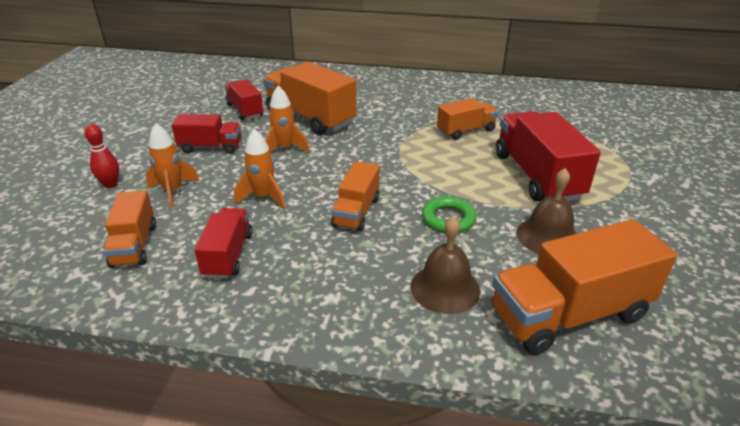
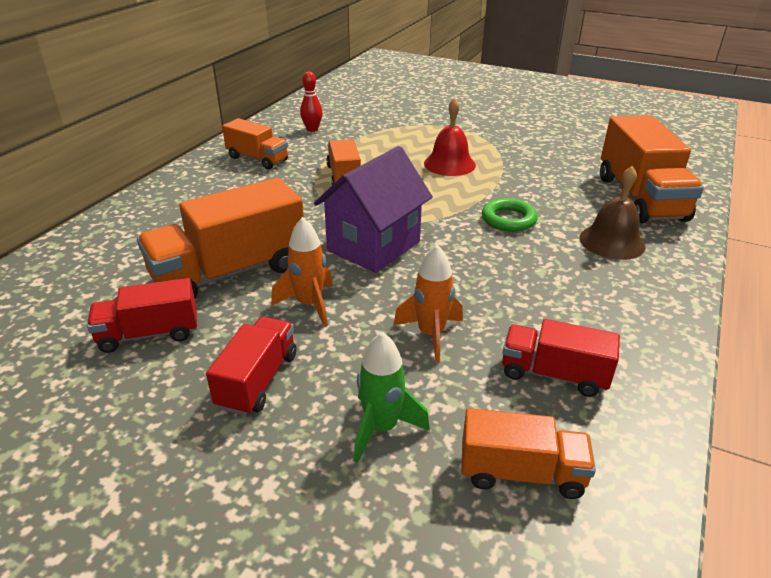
camera: 75 degrees left, 0 degrees up
red bowling pin [84,124,119,188] -> red bowling pin moved to [300,72,323,132]
orange rocket [146,123,200,208] -> green rocket [354,332,430,463]
orange truck [331,161,380,232] -> orange truck moved to [222,118,288,169]
red truck [496,111,601,201] -> red bell [424,98,476,176]
brown bell [516,168,577,254] -> none
none -> purple house [314,146,433,273]

